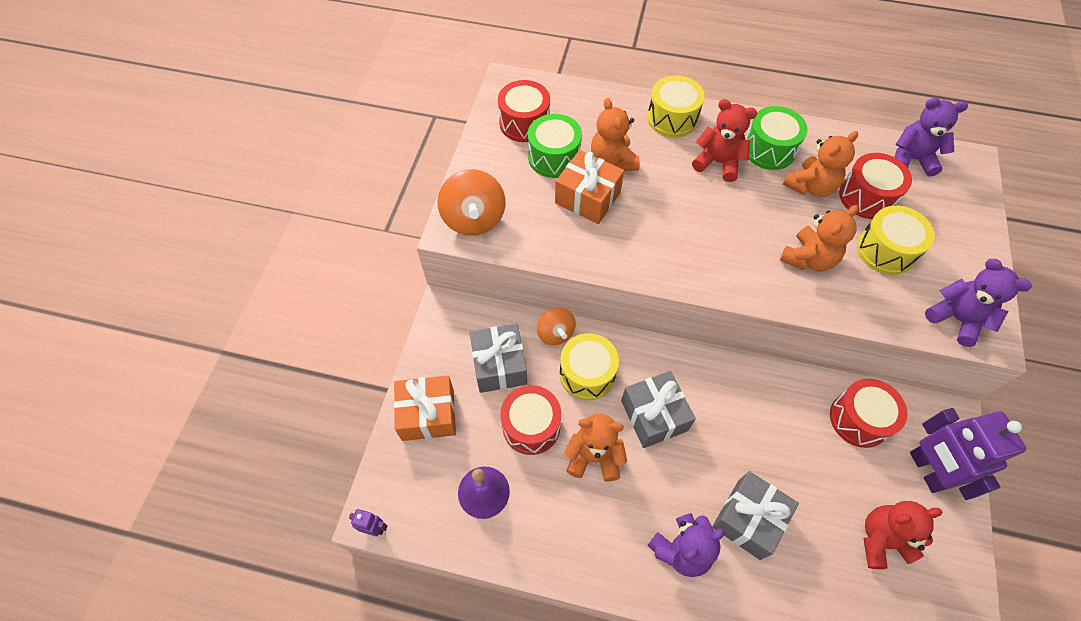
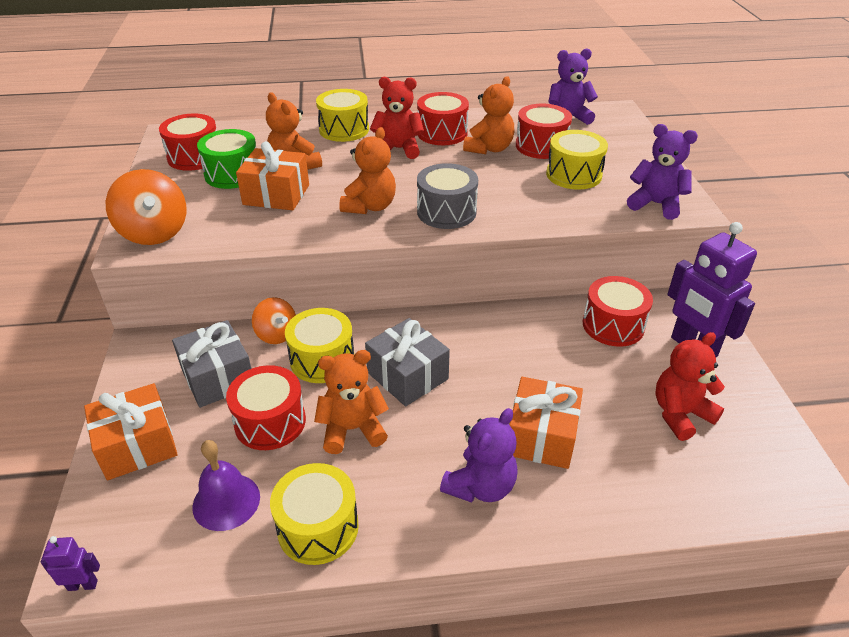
camera: 20 degrees left, 20 degrees down
grey gift [712,471,799,560] -> orange gift [509,377,583,469]
green drum [745,106,808,170] -> red drum [417,92,469,145]
orange teddy bear [780,205,858,272] -> orange teddy bear moved to [339,127,396,214]
none -> yellow drum [270,463,359,565]
none -> grey drum [417,163,478,229]

